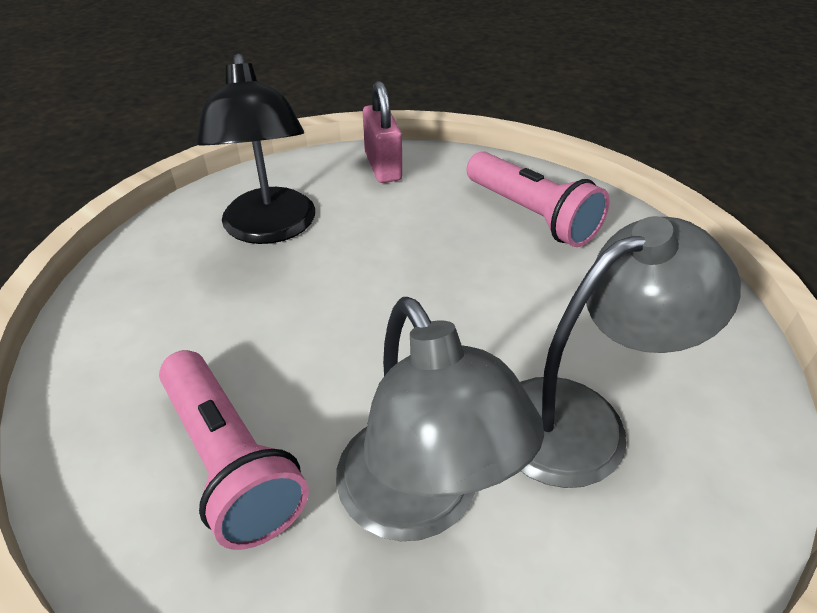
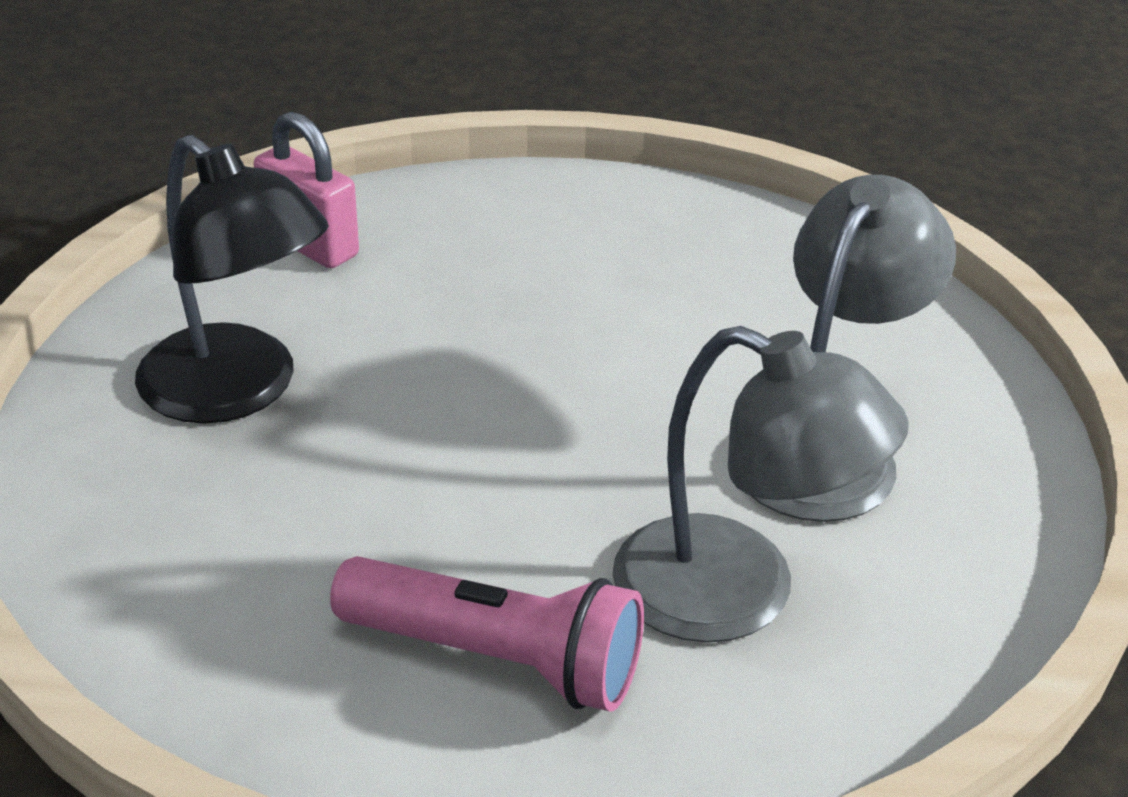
camera: 35 degrees left, 5 degrees down
pink flashlight [467,151,610,247] -> none

